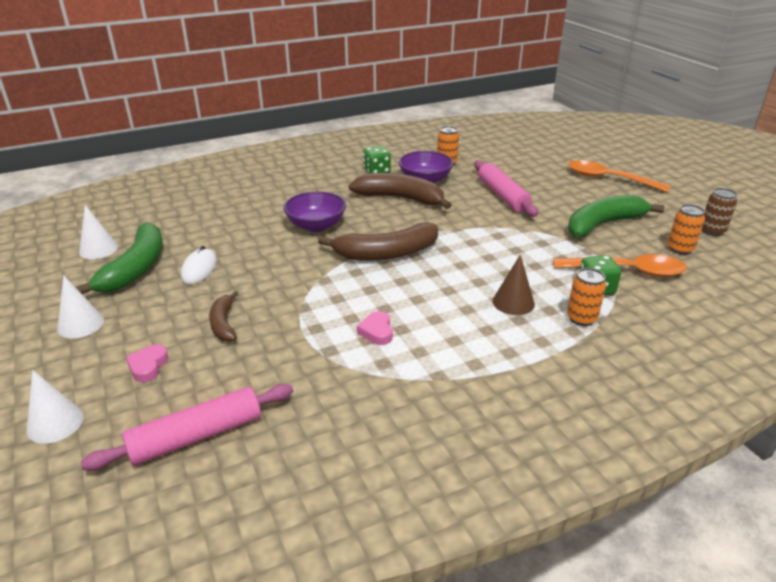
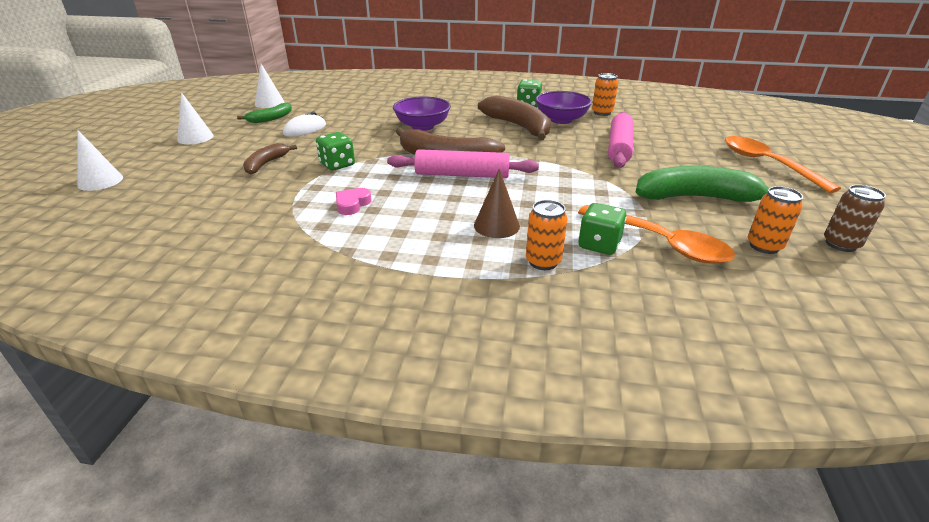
camera: 35 degrees right, 0 degrees up
green banana [76,222,163,294] -> green banana [237,102,292,123], size x0.55
pink rolling pin [80,384,293,471] -> pink rolling pin moved to [387,149,539,178]
pink heart [126,345,168,382] -> none
none -> green dice [316,132,355,171]

